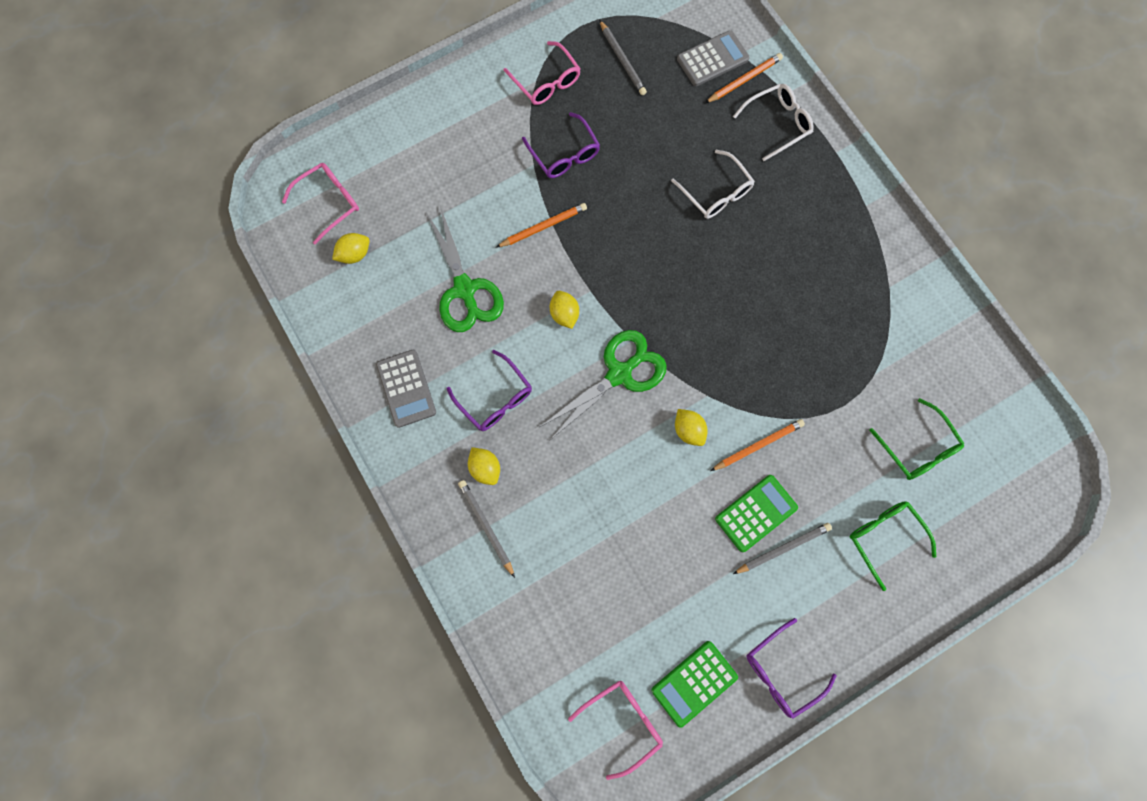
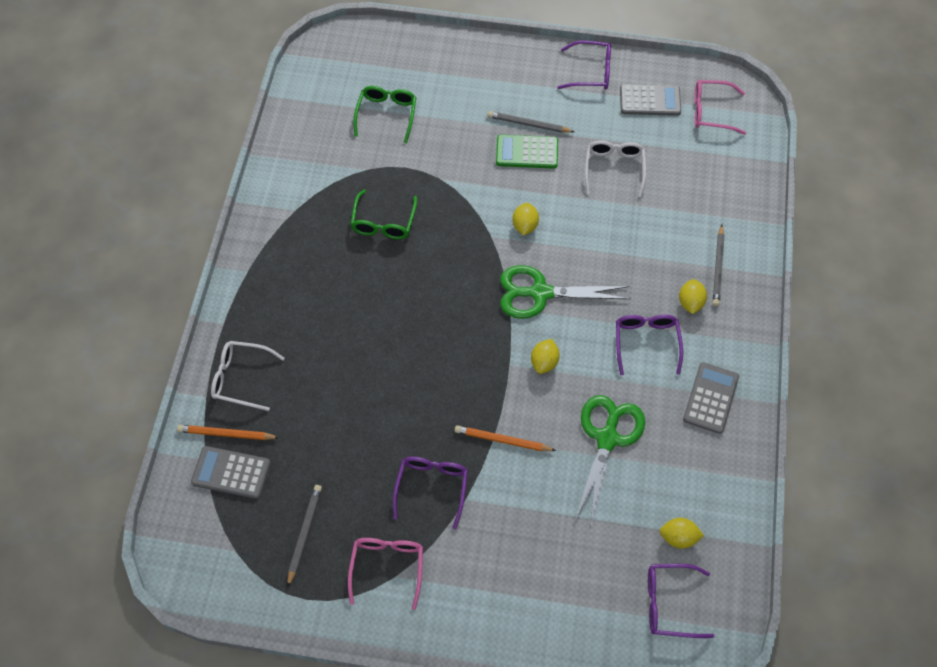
camera: 140 degrees left, 15 degrees down
pink glasses [282,163,359,244] -> purple glasses [648,564,714,638]
green calculator [651,641,738,728] -> grey calculator [620,84,681,116]
white glasses [671,150,755,219] -> white glasses moved to [585,140,646,197]
orange pencil [710,419,805,471] -> none
green glasses [850,501,936,591] -> green glasses moved to [350,189,417,239]

